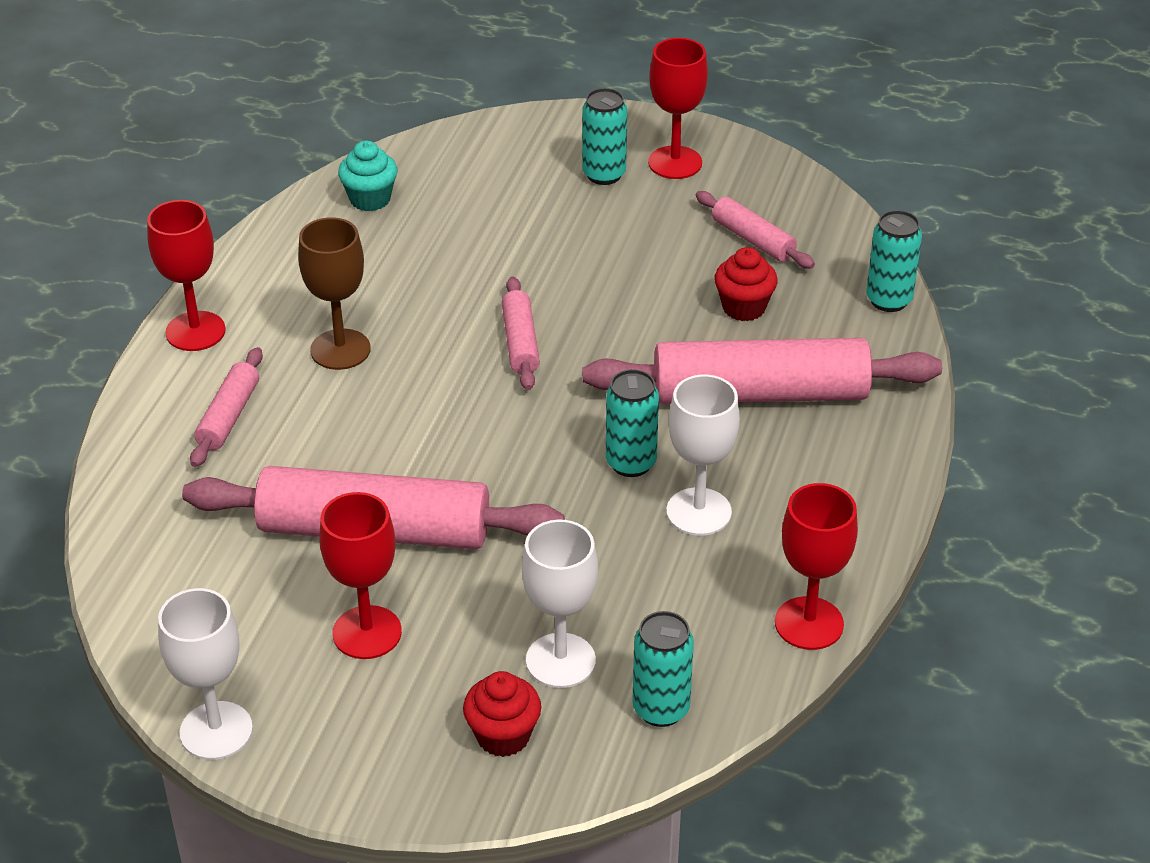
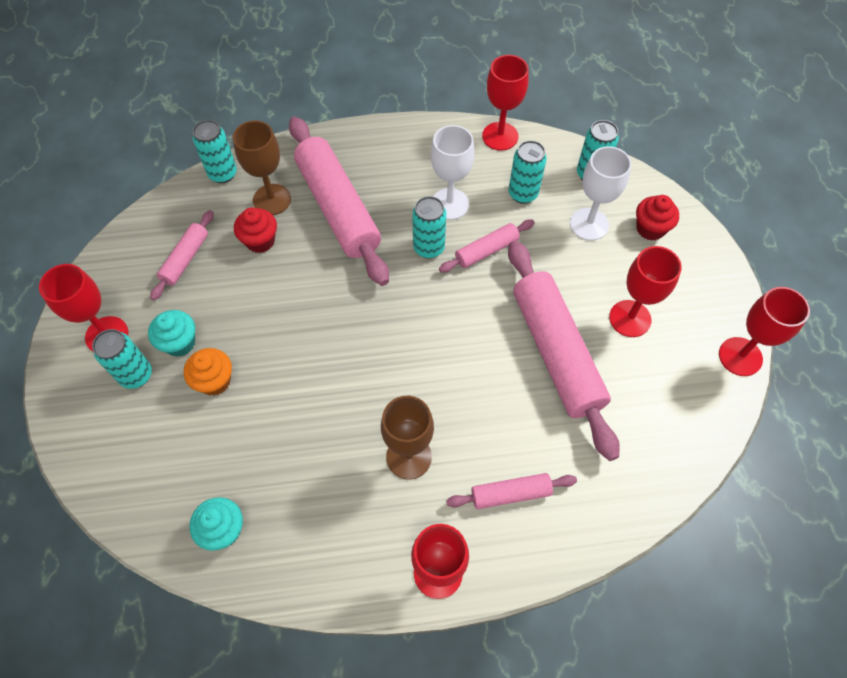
camera: 115 degrees left, 20 degrees up
white goblet [158,588,253,760] -> red goblet [719,287,810,376]
pink rolling pin [502,276,540,390] -> pink rolling pin moved to [439,219,535,273]
none -> turquoise cupcake [148,310,195,357]
none -> orange cupcake [184,348,232,396]
none -> brown goblet [233,120,291,215]
none -> turquoise can [509,140,547,204]

